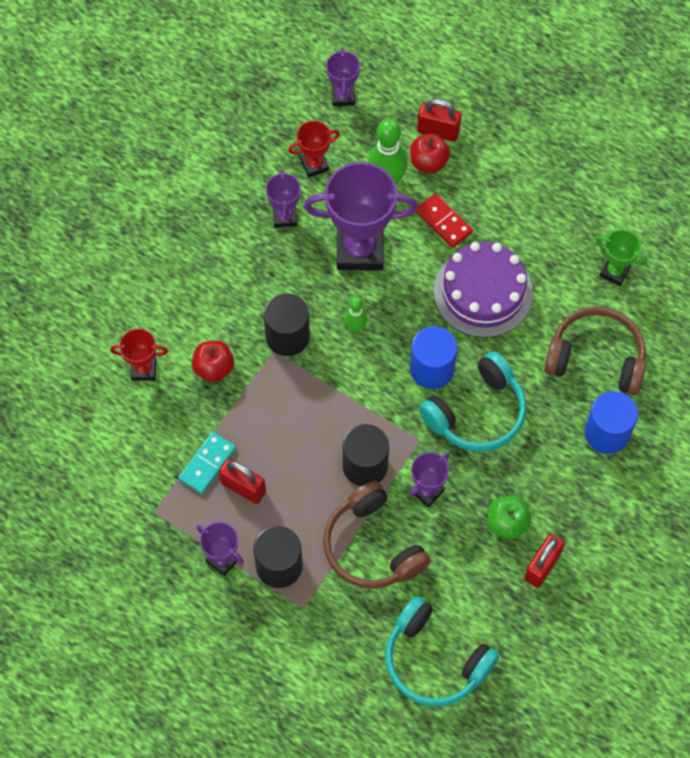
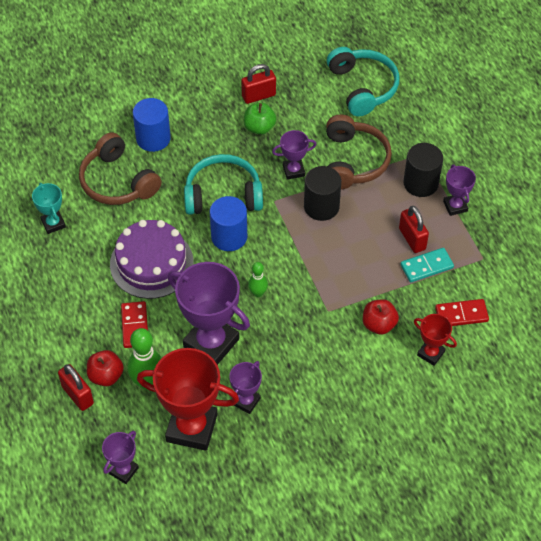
camera: 145 degrees left, 10 degrees down
black cylinder [263,293,310,356] -> none
red trophy [288,121,340,178] -> red trophy [137,348,239,451], size x1.98
green trophy [596,229,647,286] -> turquoise trophy [32,183,66,234]
none -> red domino [435,299,489,326]

